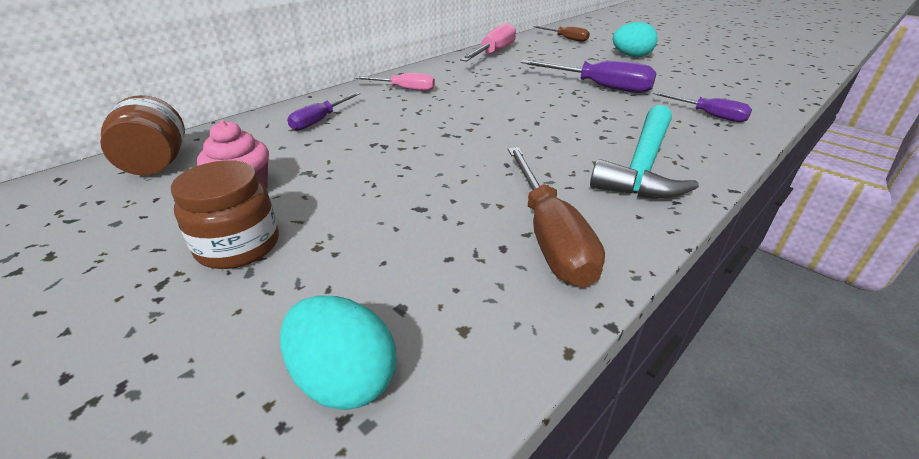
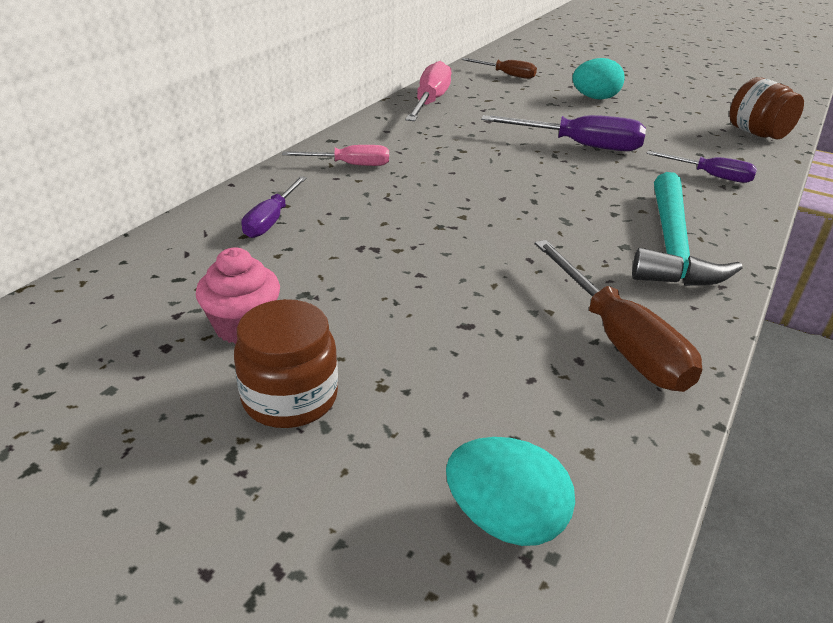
camera: 15 degrees left, 0 degrees up
brown jar [100,95,185,175] -> brown jar moved to [729,77,804,139]

